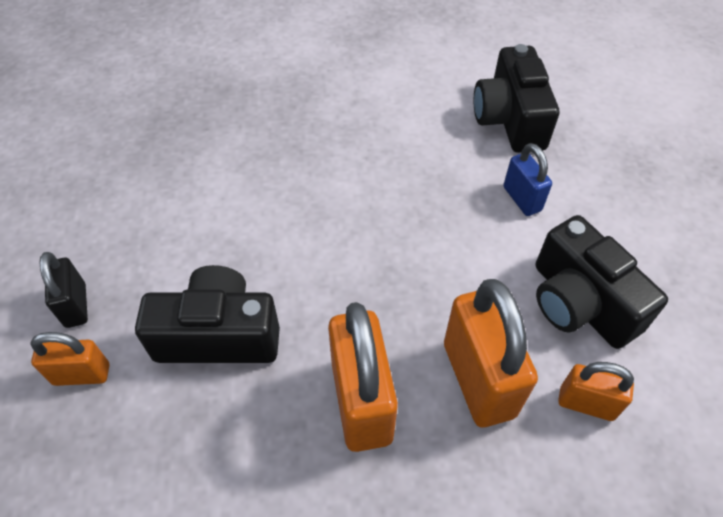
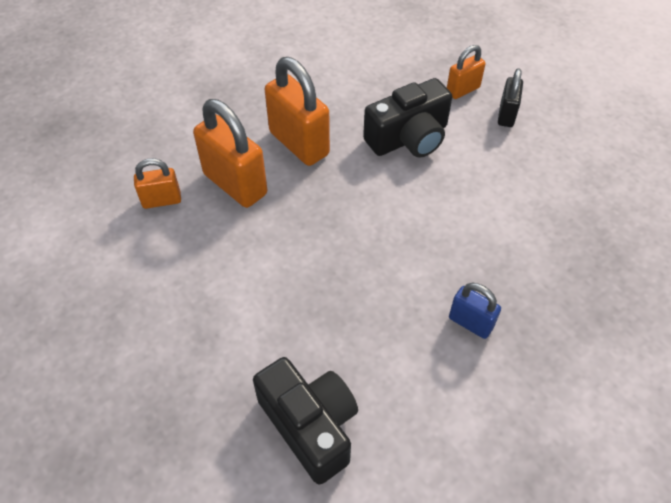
camera: 150 degrees right, 0 degrees up
black padlock [39,252,88,328] -> black padlock turned 60 degrees clockwise [498,68,523,127]
blue padlock [503,143,552,216] -> blue padlock moved to [449,283,501,339]
black camera [536,215,668,349] -> none

